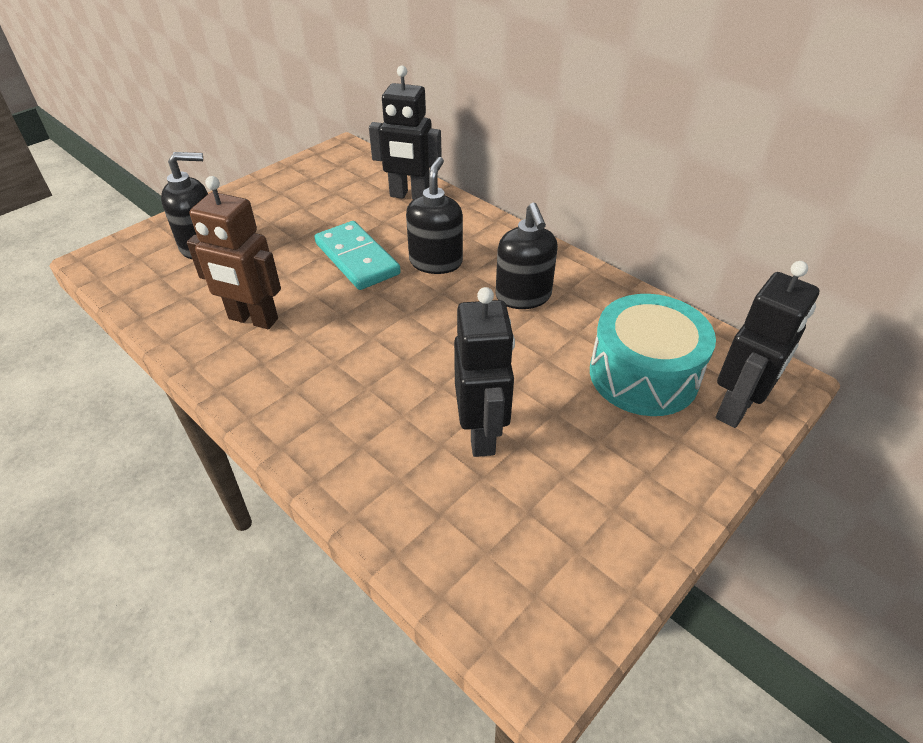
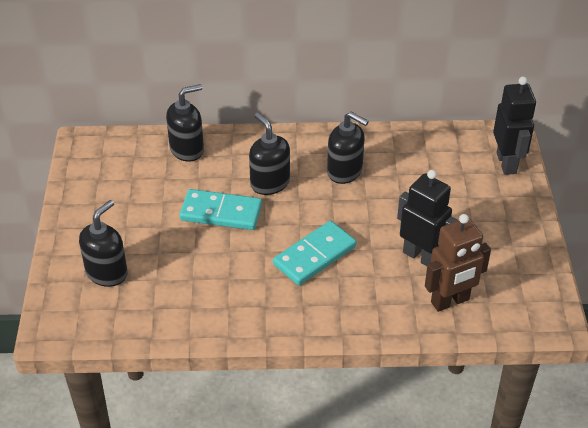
camera: 45 degrees left, 0 degrees up
brown robot [187,176,281,329] -> brown robot moved to [425,214,491,312]
black robot [369,65,442,200] -> black soap dispenser [166,84,204,162]
turquoise drum [590,294,716,416] -> none
none -> turquoise domino [273,221,356,285]

